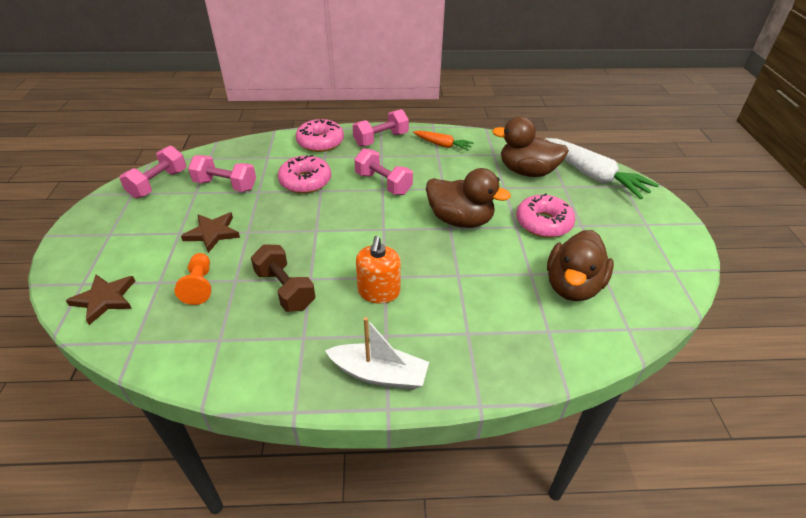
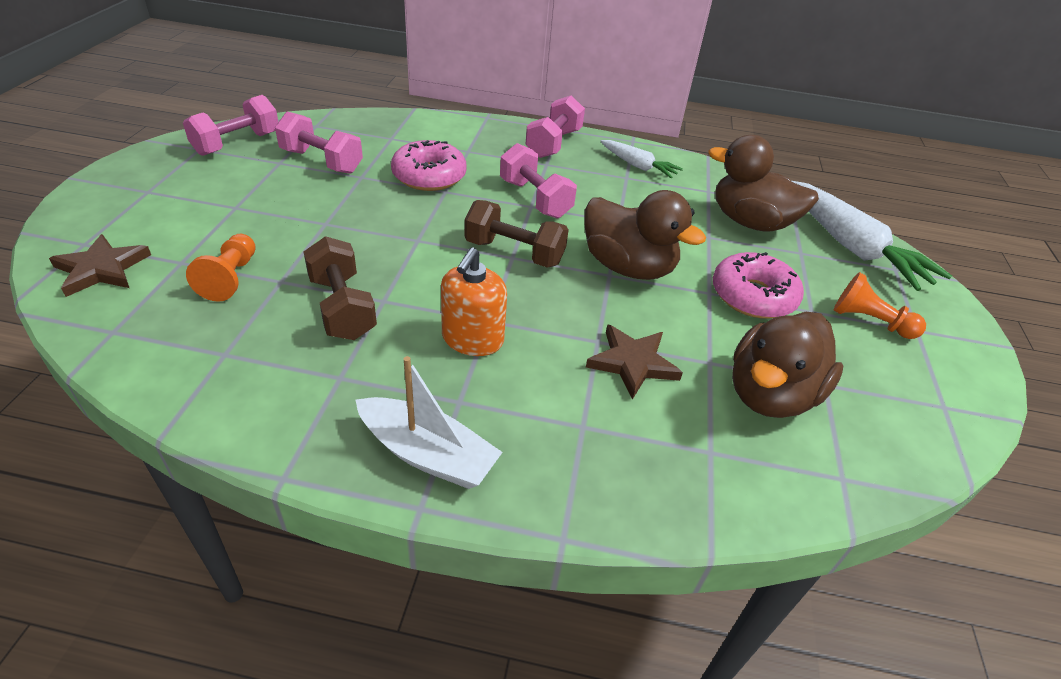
camera: 10 degrees right, 0 degrees up
brown star [181,212,240,253] -> brown star moved to [586,324,683,400]
pink donut [296,119,344,152] -> none
pink dumbbell [353,109,409,147] -> pink dumbbell turned 45 degrees counterclockwise [525,96,585,158]
orange carrot [413,131,474,151] -> white carrot [600,140,683,178]
none -> brown dumbbell [465,200,569,268]
none -> orange pawn [834,272,926,339]

